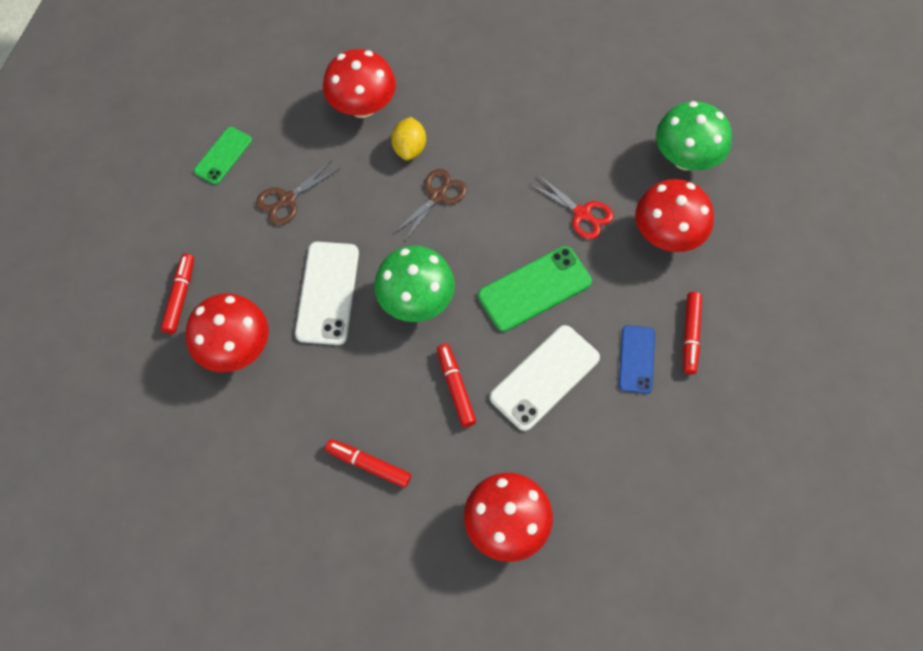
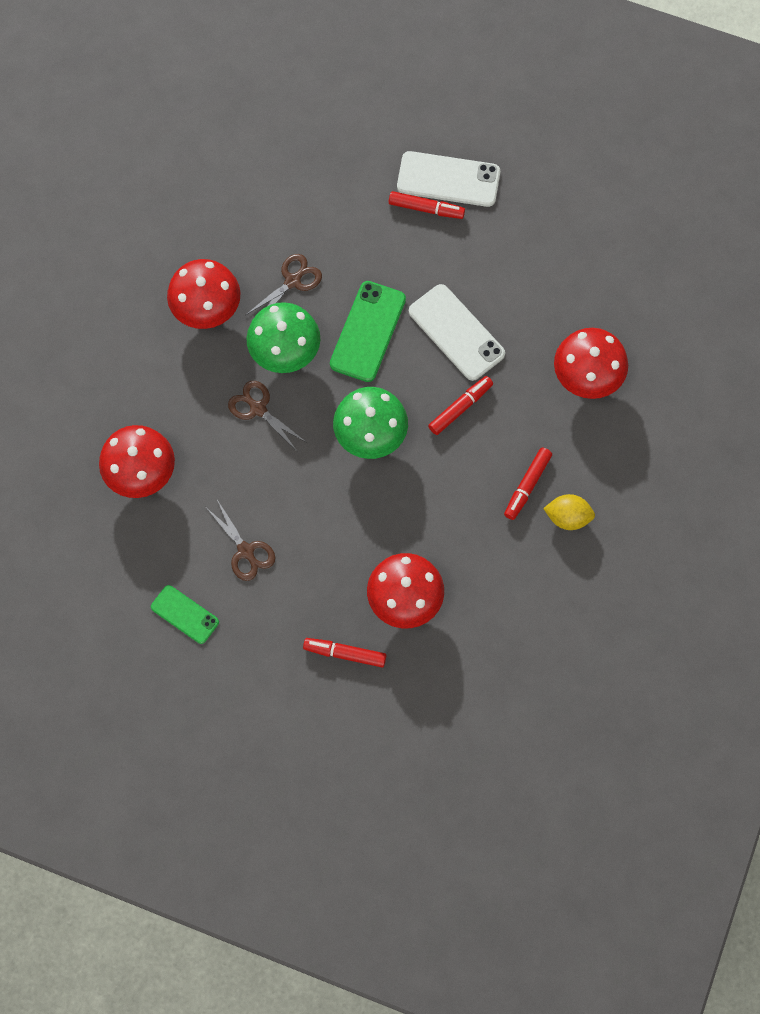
camera: 85 degrees left, 5 degrees up
white phone [295,242,359,345] -> white phone moved to [397,151,500,207]
yellow lemon [391,117,426,160] -> yellow lemon moved to [543,494,595,530]
red marker [437,344,476,427] -> red marker turned 150 degrees clockwise [428,376,493,435]
green phone [478,246,592,332] -> green phone turned 45 degrees clockwise [330,281,406,382]
red scissors [529,174,614,239] -> brown scissors [246,254,322,315]
blue phone [619,325,655,394] -> none
red mushroom [635,179,714,252] -> red mushroom moved to [167,259,241,329]
green mushroom [656,101,732,170] -> green mushroom moved to [246,302,320,373]

